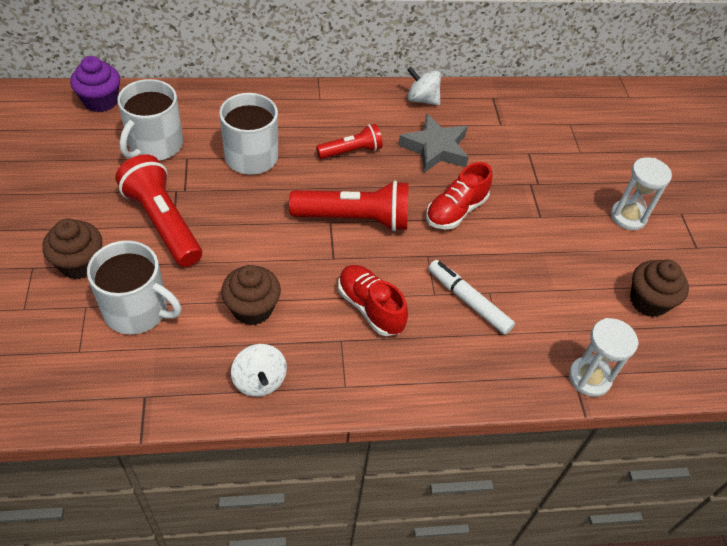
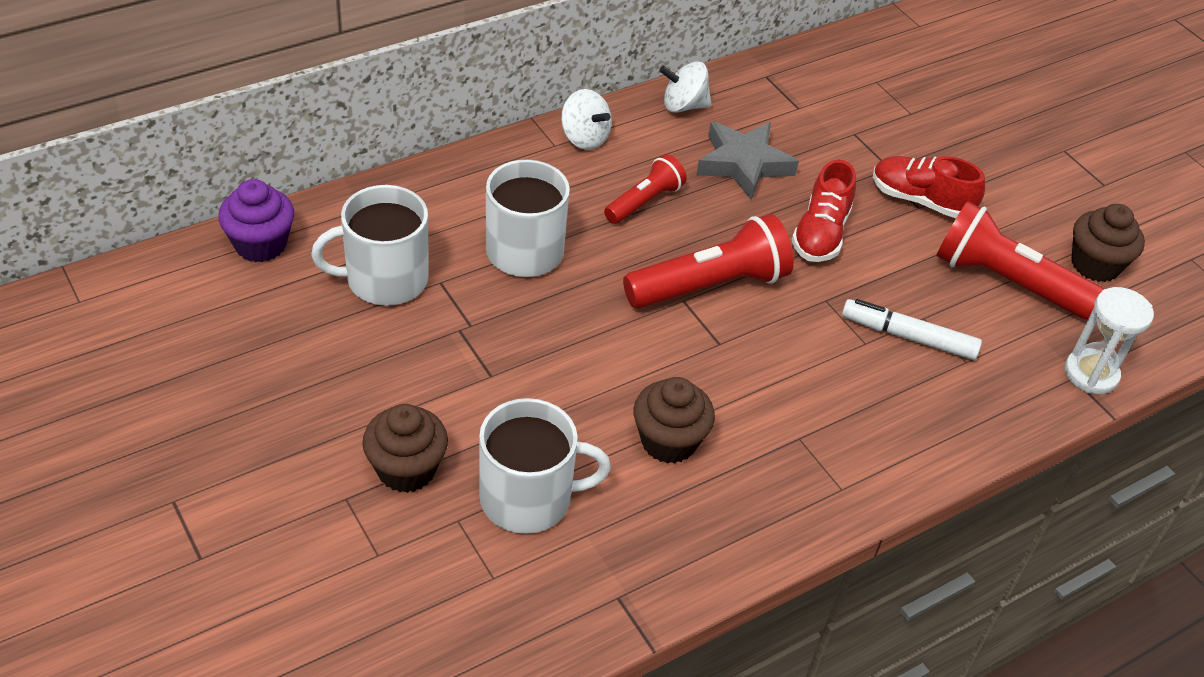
camera: 25 degrees left, 5 degrees down
red flashlight [115,154,202,267] -> red flashlight moved to [936,201,1104,319]
white mug [117,79,183,161] -> white mug turned 75 degrees clockwise [311,185,429,306]
white spinning top [231,344,287,397] -> white spinning top moved to [561,89,612,150]
red shoe [338,265,408,336] -> red shoe moved to [873,156,985,218]
white hourglass [611,157,672,230] -> none

